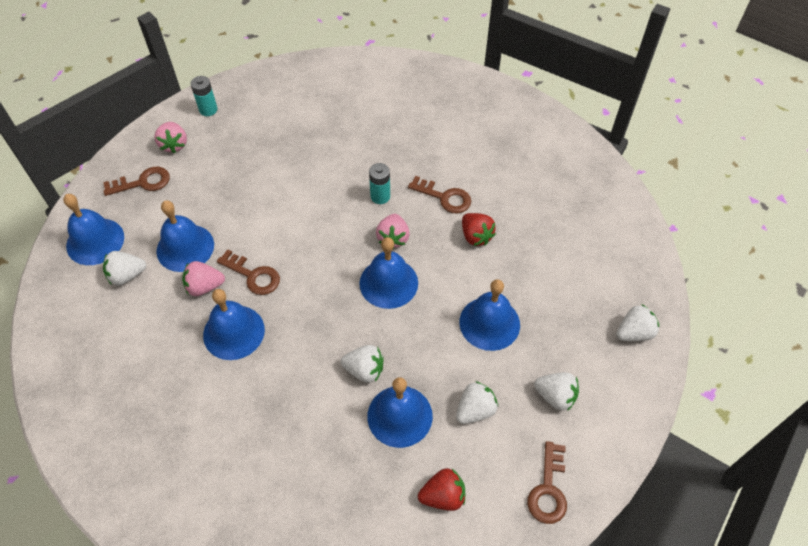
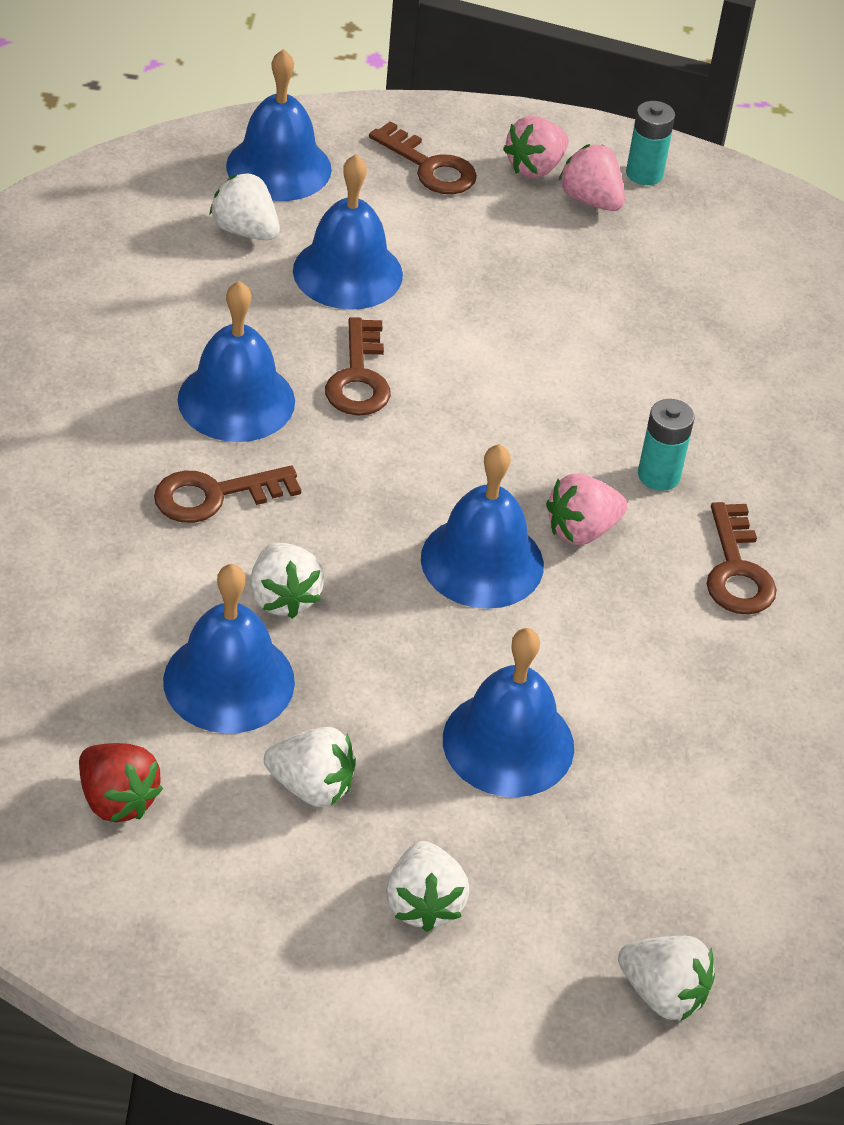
camera: 55 degrees right, 10 degrees down
pink strawberry [182,261,225,296] -> pink strawberry moved to [559,144,625,211]
red strawberry [462,213,496,246] -> none
brown key [527,441,567,524] -> brown key moved to [154,465,301,523]

